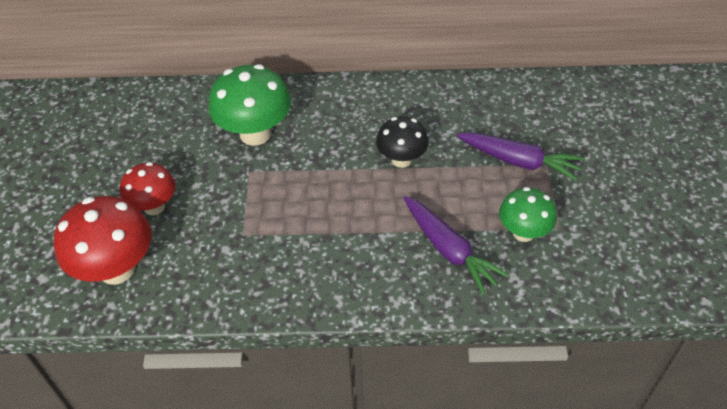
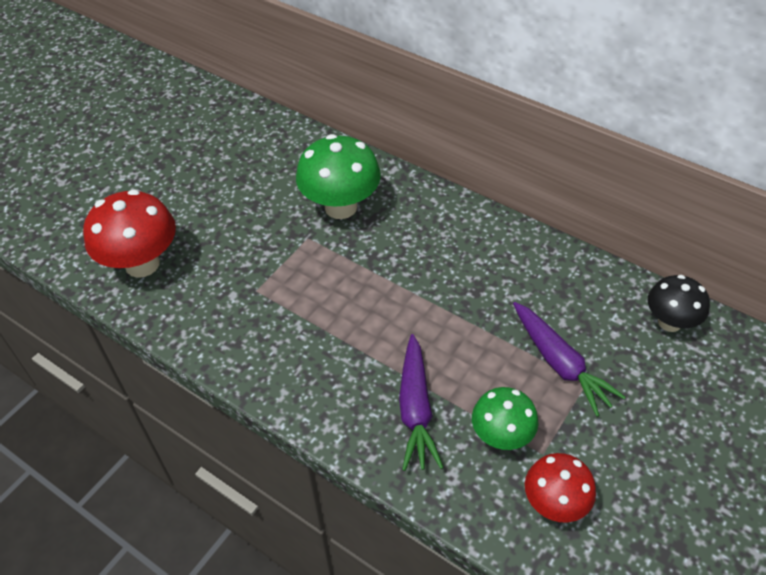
camera: 35 degrees right, 0 degrees up
red mushroom [120,162,175,215] -> red mushroom moved to [525,453,596,523]
black mushroom [376,116,429,168] -> black mushroom moved to [647,275,710,332]

